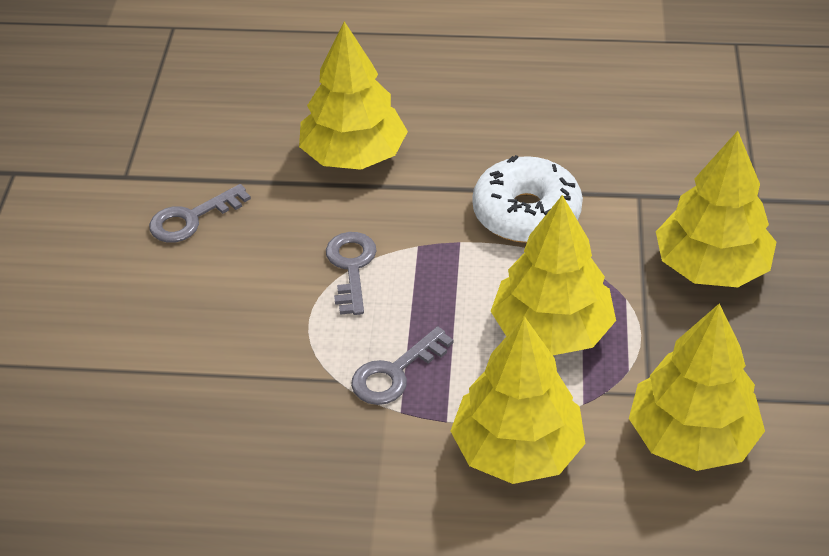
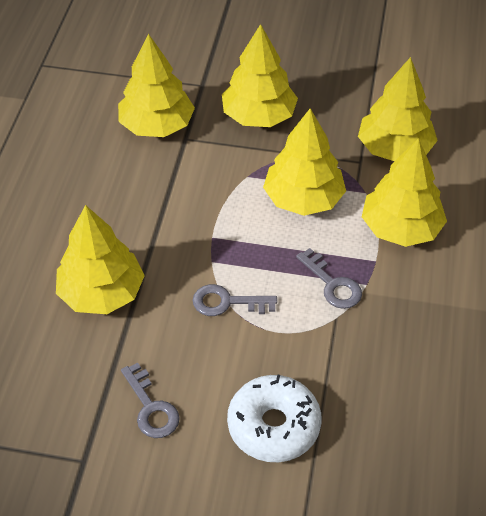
camera: 85 degrees left, 5 degrees up
white donut [472,155,583,243] -> white donut moved to [227,374,321,462]
none -> yellow tree [118,34,195,137]

